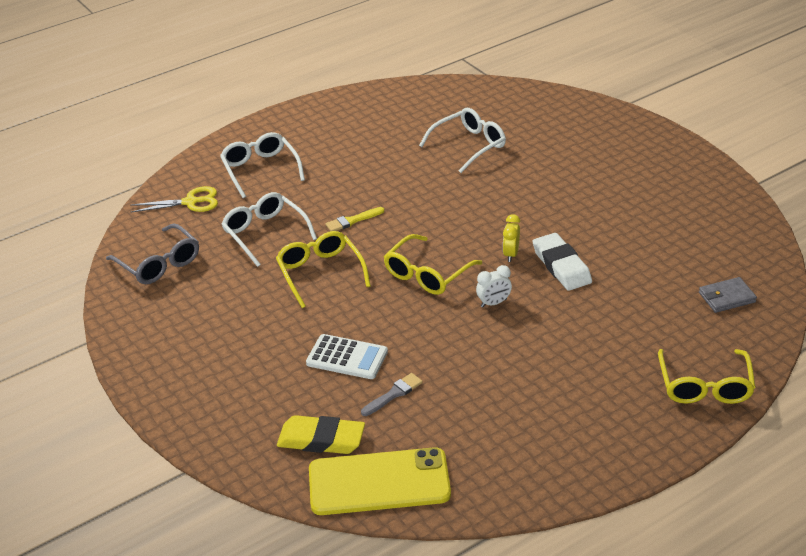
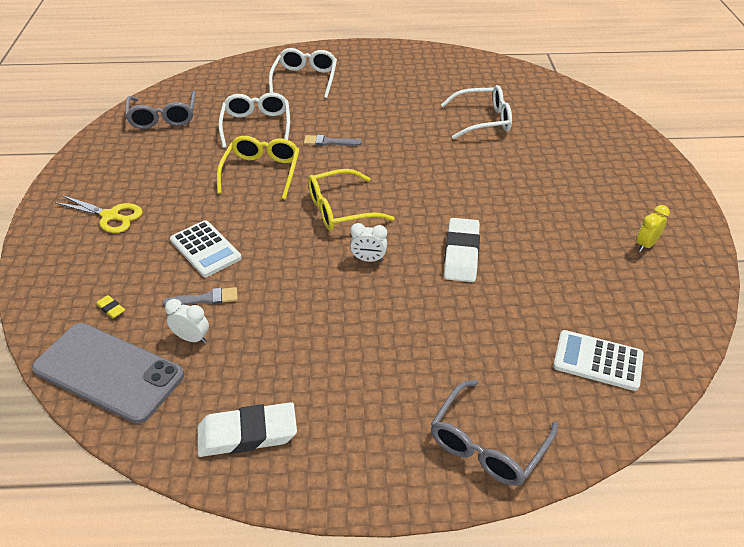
camera: 30 degrees right, 5 degrees up
yellow scissors [130,186,218,212] -> yellow scissors moved to [55,195,142,233]
yellow eraser [277,415,365,454] -> yellow eraser [96,295,125,318], size x0.42
yellow phone [309,447,451,515] -> grey phone [32,323,184,424]
yellow brush [325,207,384,231] -> grey brush [304,135,362,146]
yellow clock [503,214,520,262] -> yellow clock moved to [636,205,670,252]
yellow glasses [658,349,756,404] -> grey glasses [431,380,558,486]
grey wallet [699,277,757,313] -> white calculator [553,330,644,391]
none -> white clock [165,299,209,343]
none -> white eraser [197,402,297,457]

